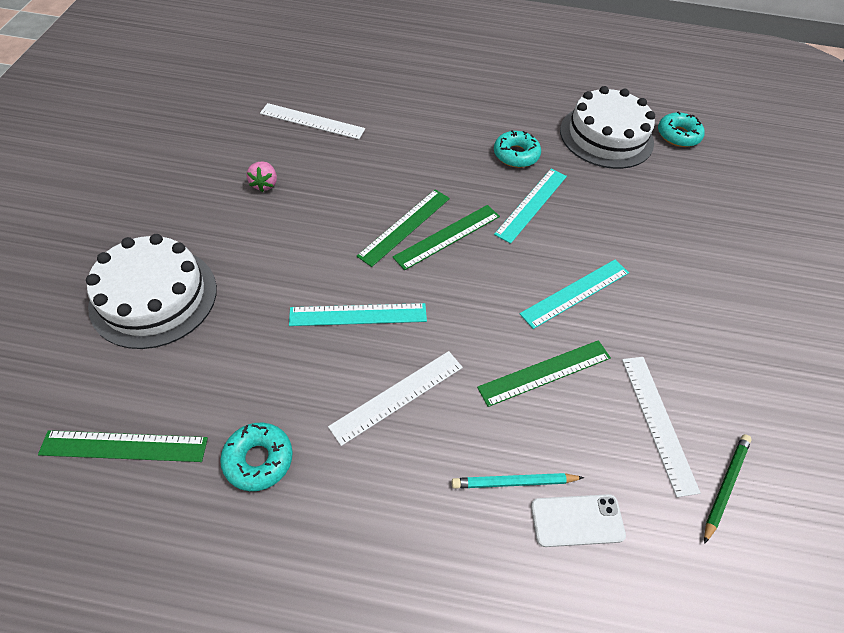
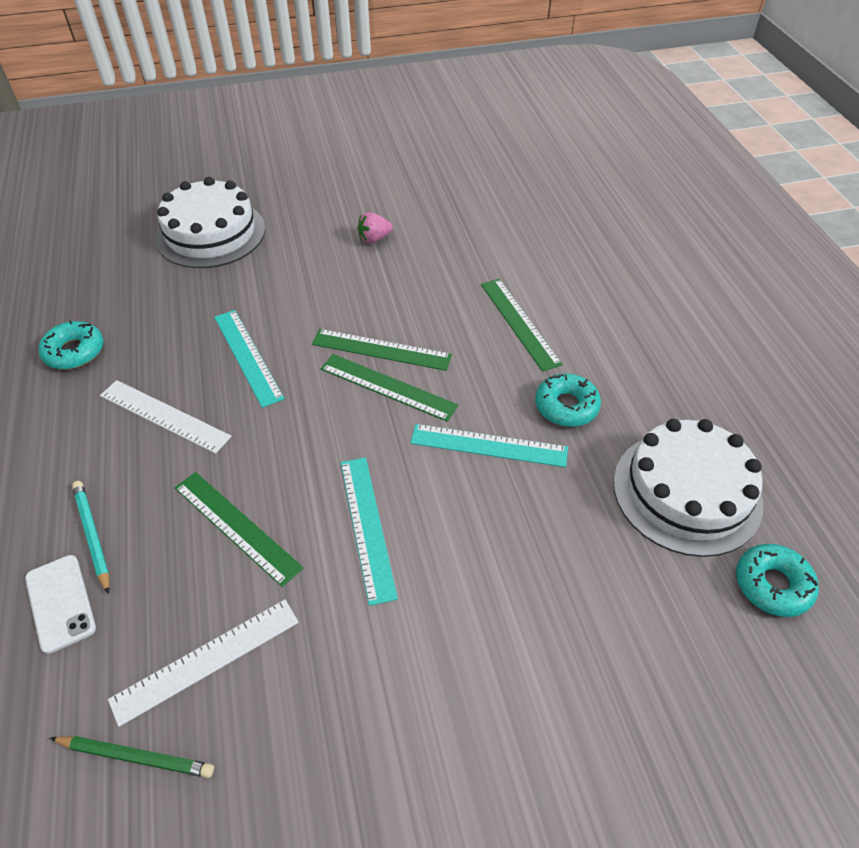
camera: 70 degrees right, 5 degrees down
green ruler [38,430,208,462] -> green ruler moved to [481,279,563,372]
white ruler [260,103,365,139] -> none
turquoise ruler [520,260,629,329] -> turquoise ruler turned 45 degrees clockwise [341,458,398,606]

